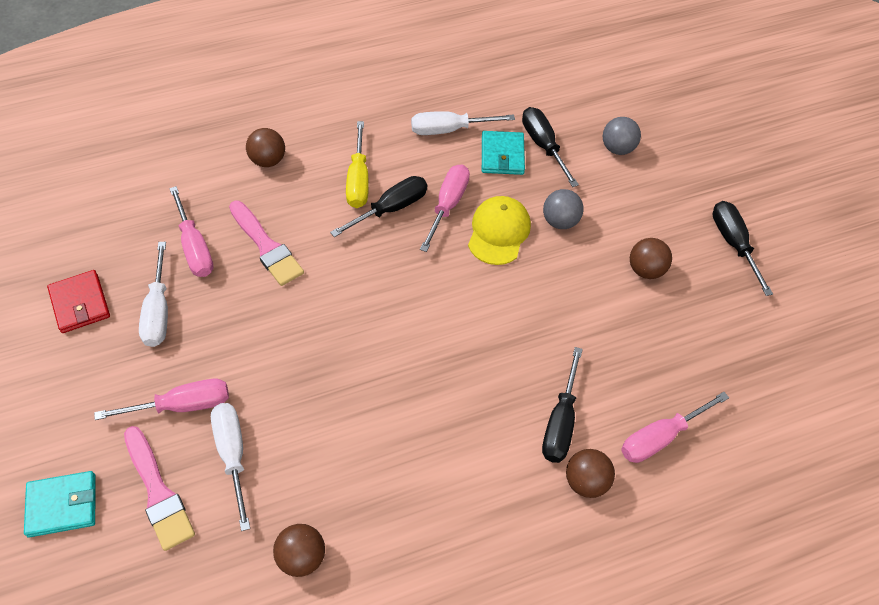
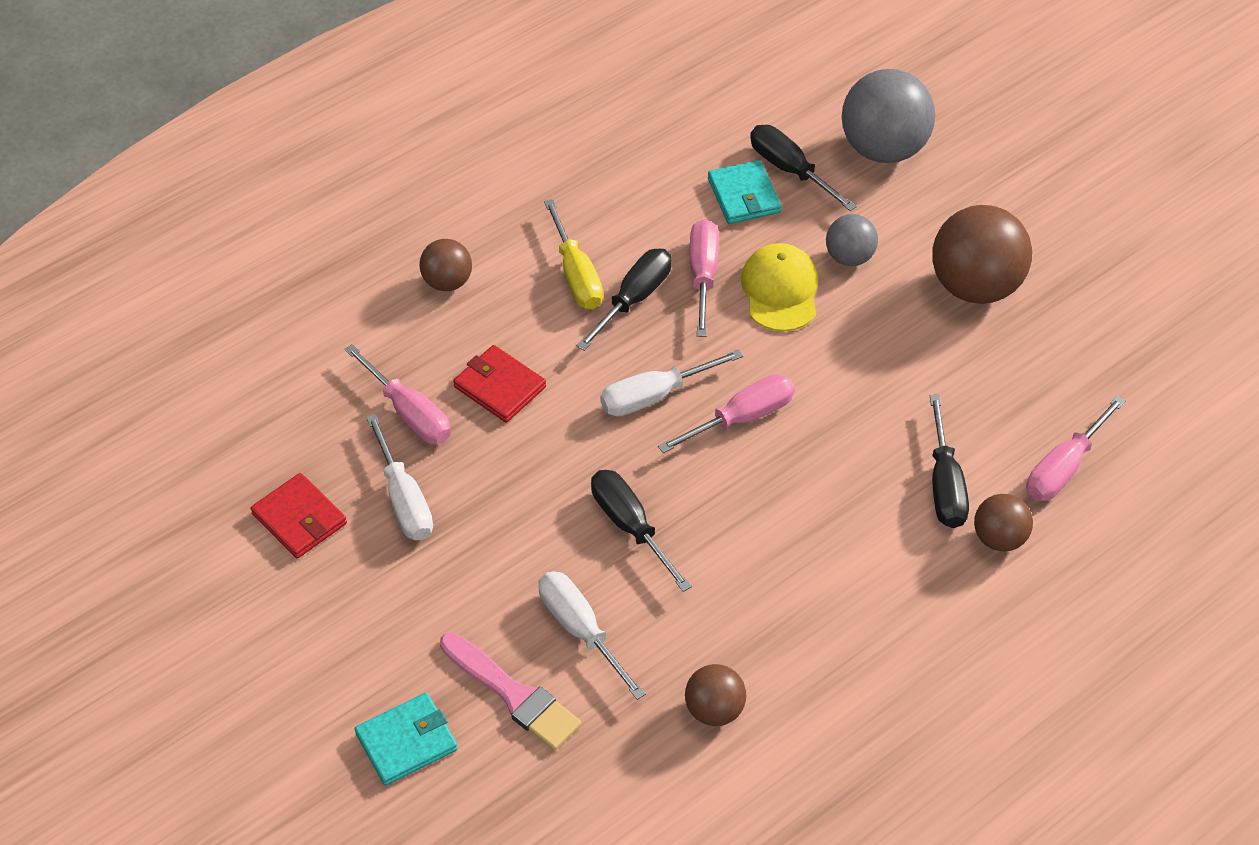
camera: 15 degrees left, 5 degrees down
pink screwdriver [94,379,229,420] -> pink screwdriver moved to [658,374,795,453]
pink brush [229,201,304,286] -> red wallet [453,345,546,423]
white screwdriver [411,111,515,135] -> white screwdriver moved to [600,349,743,416]
grey ball [603,117,641,155] -> grey ball [842,69,935,163], size x1.86
brown ball [630,238,672,279] -> brown ball [932,205,1032,304], size x1.86
black screwdriver [712,201,773,296] -> black screwdriver moved to [591,470,692,592]

